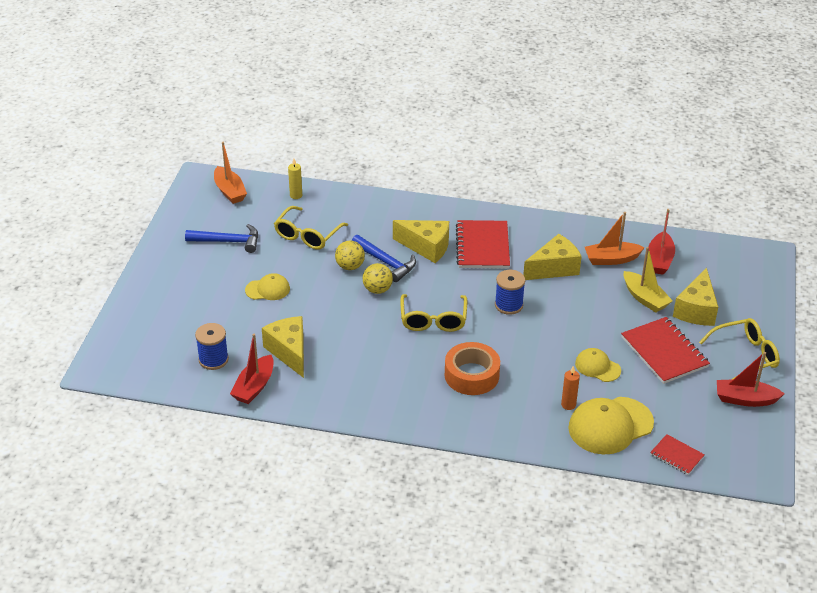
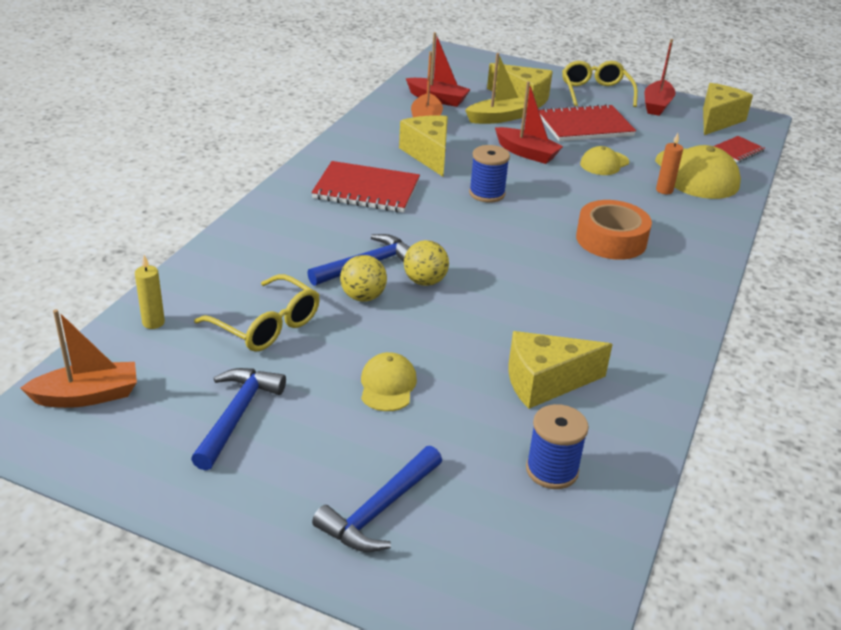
camera: 80 degrees left, 5 degrees down
red boat [230,334,274,404] -> red boat moved to [495,82,563,164]
yellow cheese [393,220,449,263] -> yellow cheese moved to [703,83,753,135]
yellow glasses [400,294,467,332] -> none
none -> blue hammer [312,446,442,552]

